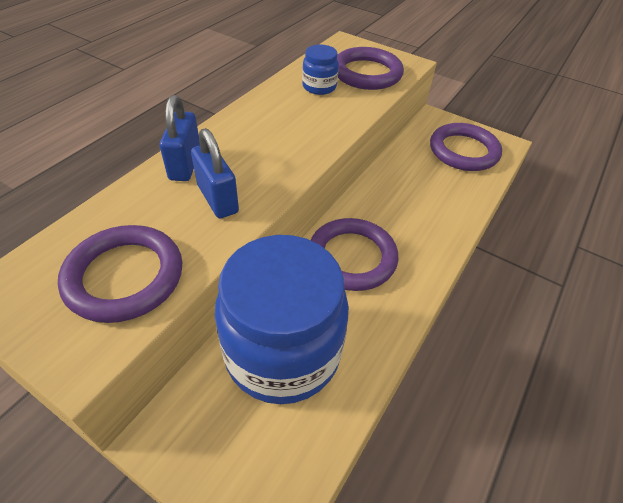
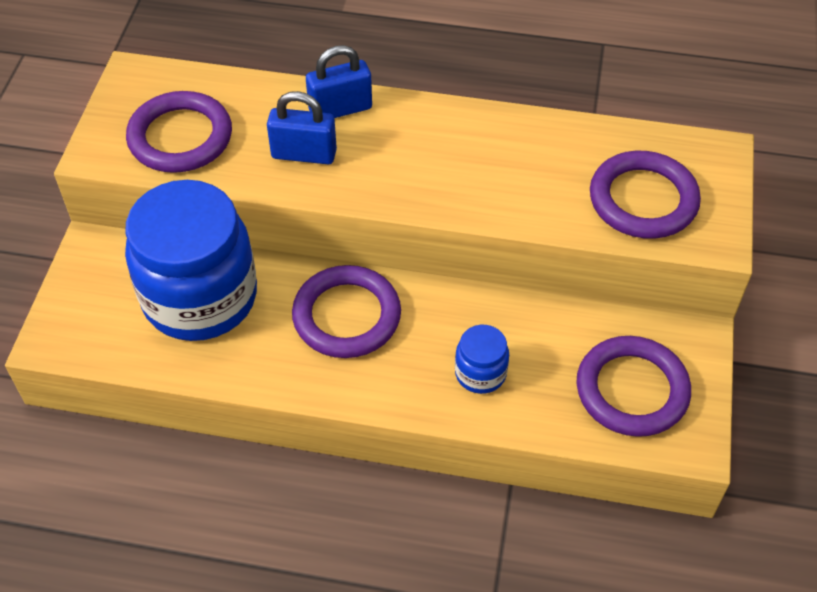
camera: 70 degrees right, 5 degrees up
blue padlock [191,128,239,218] -> blue padlock turned 60 degrees clockwise [267,91,337,164]
blue jar [302,45,339,95] -> blue jar moved to [455,325,509,394]

